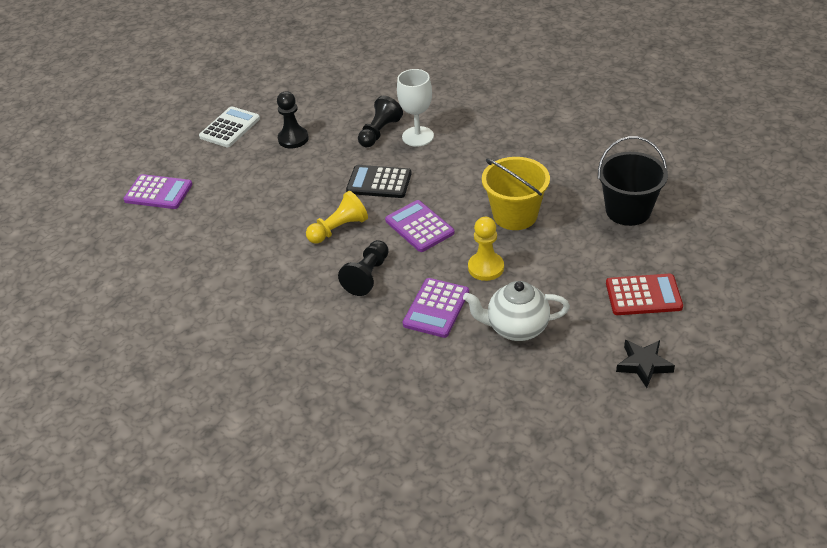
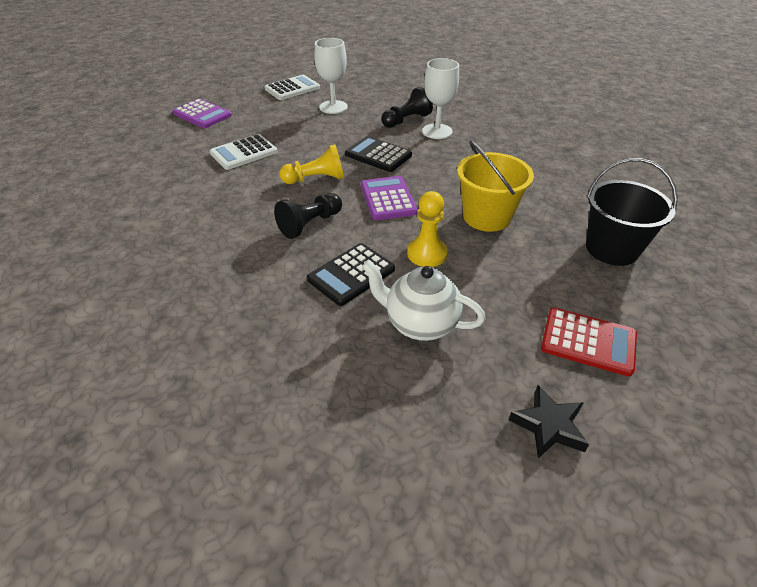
camera: 20 degrees right, 0 degrees up
black pawn [277,91,309,149] -> white goblet [314,38,348,114]
purple calculator [403,278,469,338] -> black calculator [307,243,395,306]
none -> white calculator [210,134,278,170]

